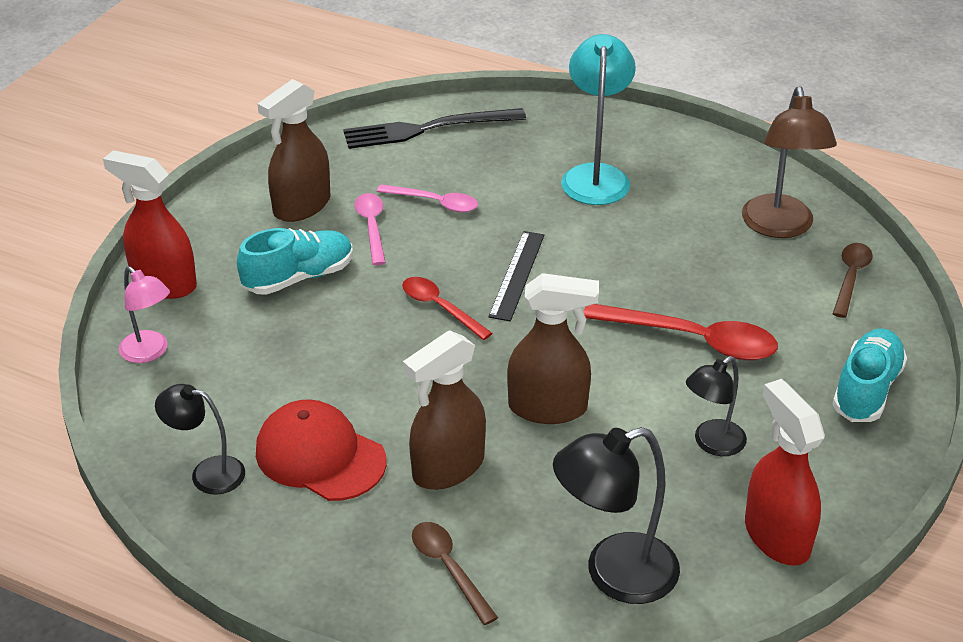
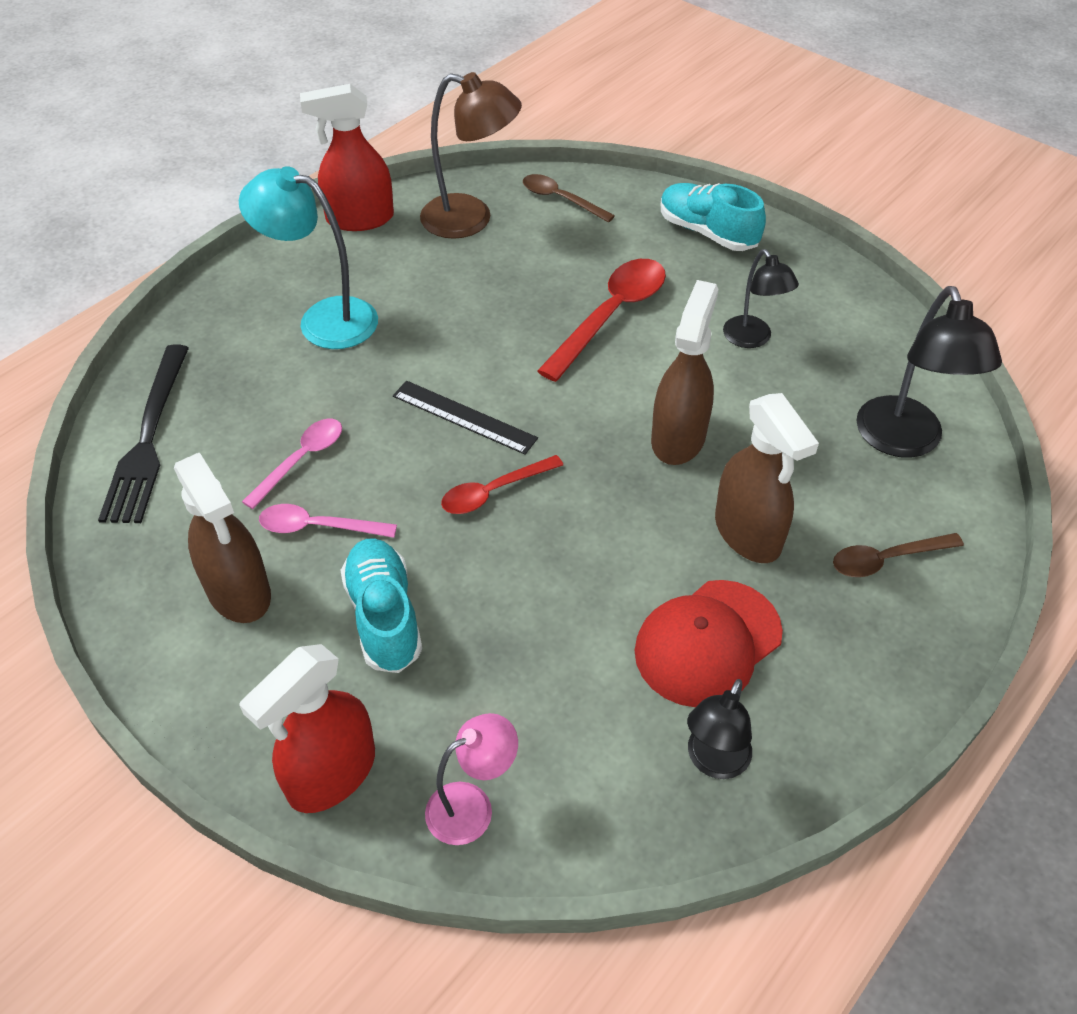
camera: 75 degrees left, 10 degrees up
red spray bottle [745,379,825,566] -> red spray bottle moved to [300,84,394,231]

